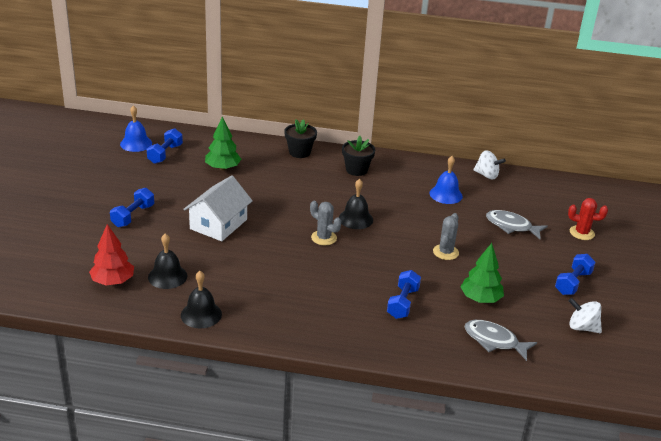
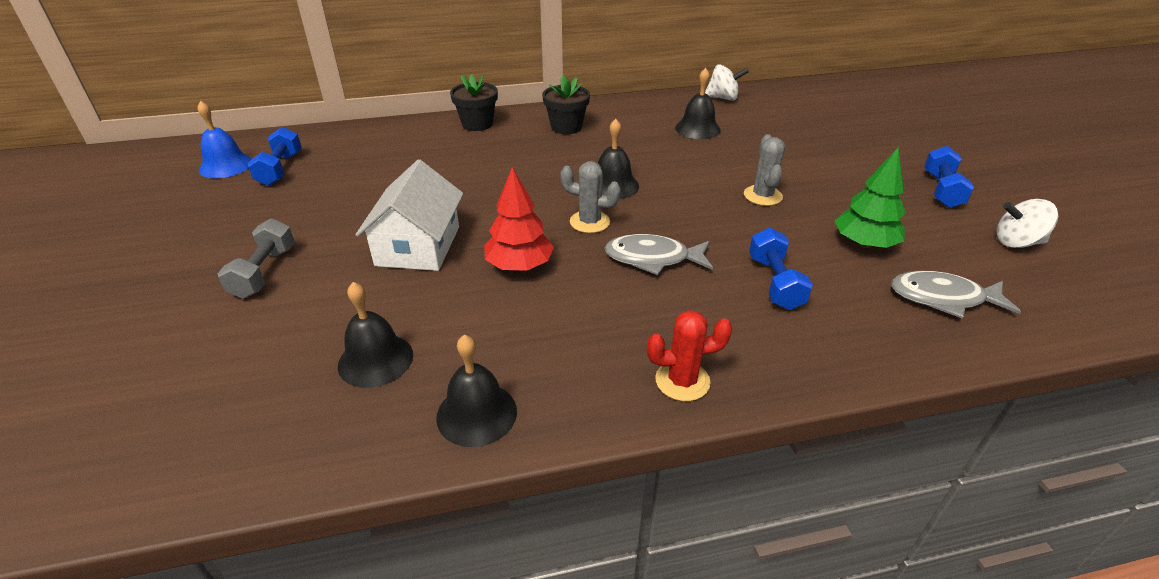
camera: 20 degrees left, 5 degrees up
red tree [89,224,134,285] -> red tree moved to [484,167,554,271]
blue dumbbell [110,188,154,227] -> grey dumbbell [217,218,295,299]
green tree [205,117,241,170] -> none
blue bell [430,156,463,204] -> black bell [675,68,721,139]
grey fish [486,210,548,239] -> grey fish moved to [605,234,713,275]
red cactus [568,198,608,240] -> red cactus moved to [647,310,733,401]

